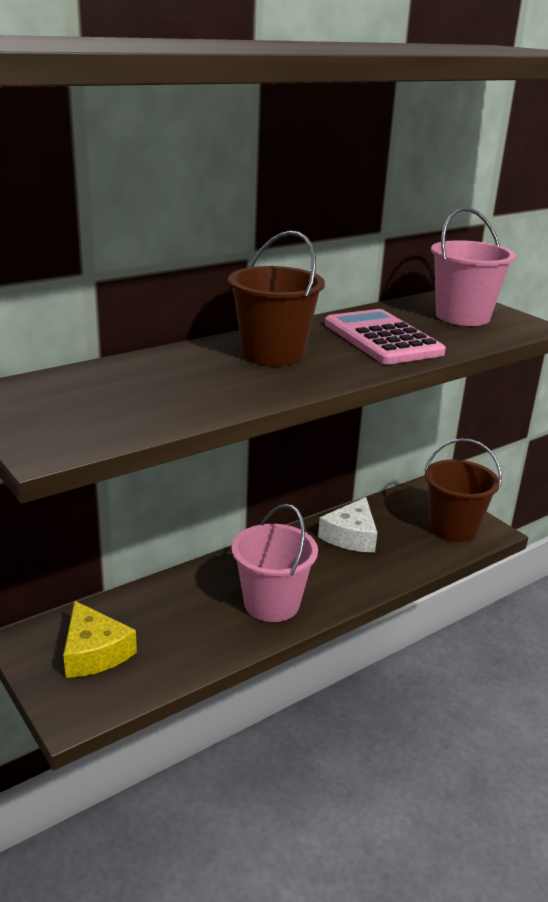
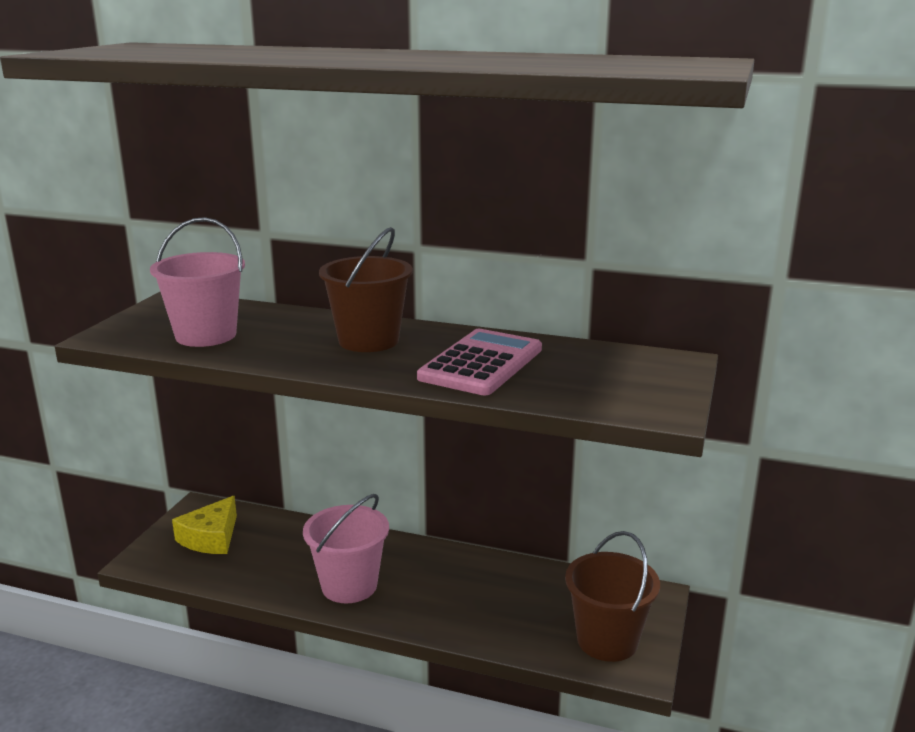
camera: 55 degrees right, 5 degrees down
white cheese [318,497,377,553] -> none
pink bucket [431,207,516,326] -> pink bucket moved to [150,217,245,347]

